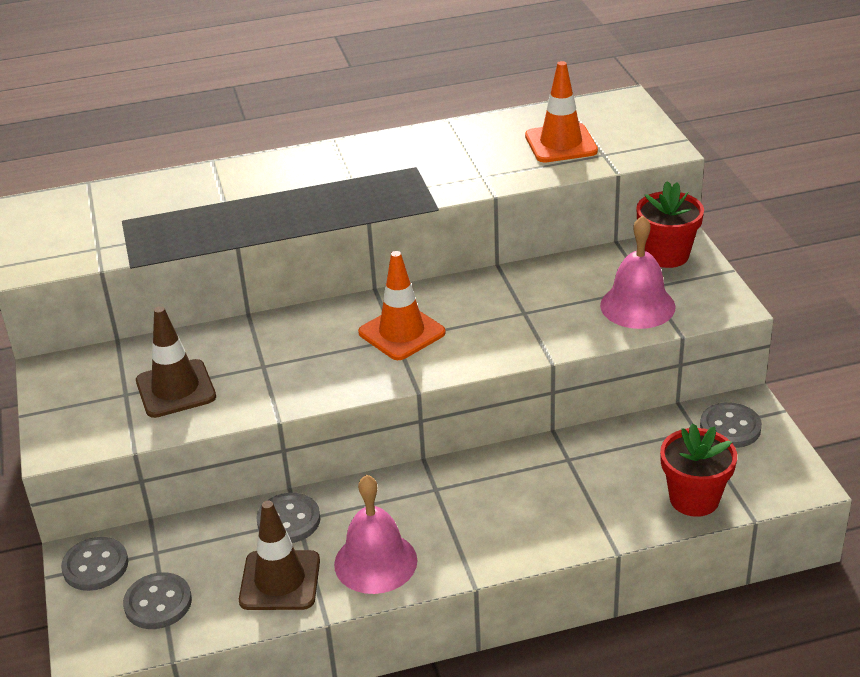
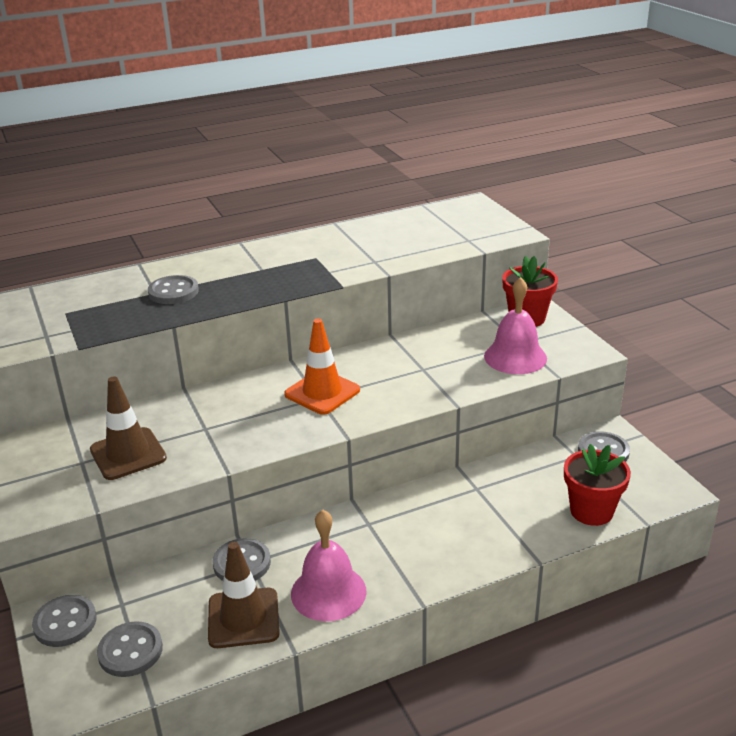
camera: 10 degrees left, 5 degrees down
orange traffic cone [525,61,598,163] -> none
none -> grey button [148,275,199,304]

